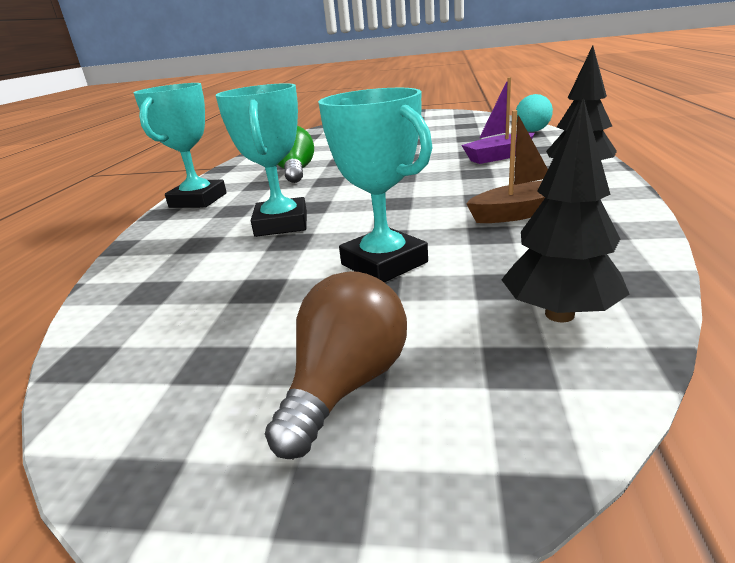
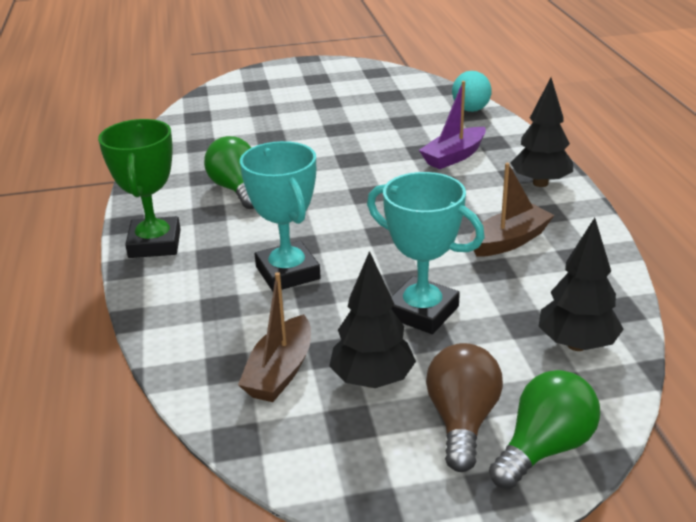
camera: 20 degrees left, 5 degrees up
turquoise trophy [134,83,227,208] -> green trophy [98,119,181,258]
none -> brown boat [238,272,311,402]
none -> black tree [329,251,416,388]
none -> green light bulb [489,370,600,489]

